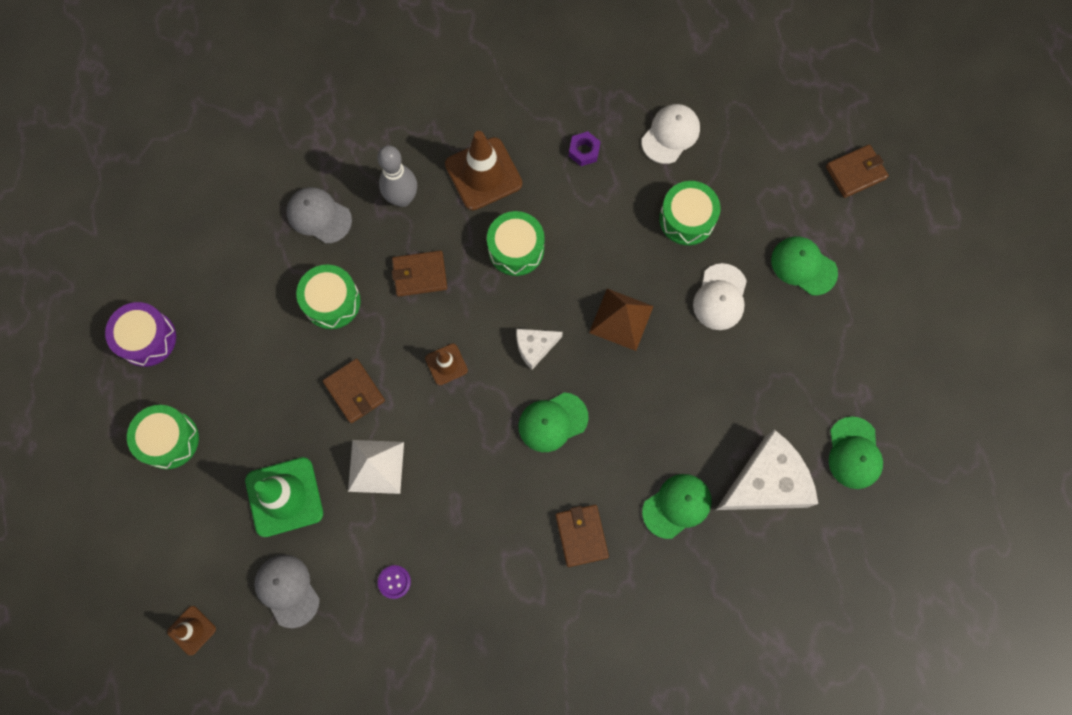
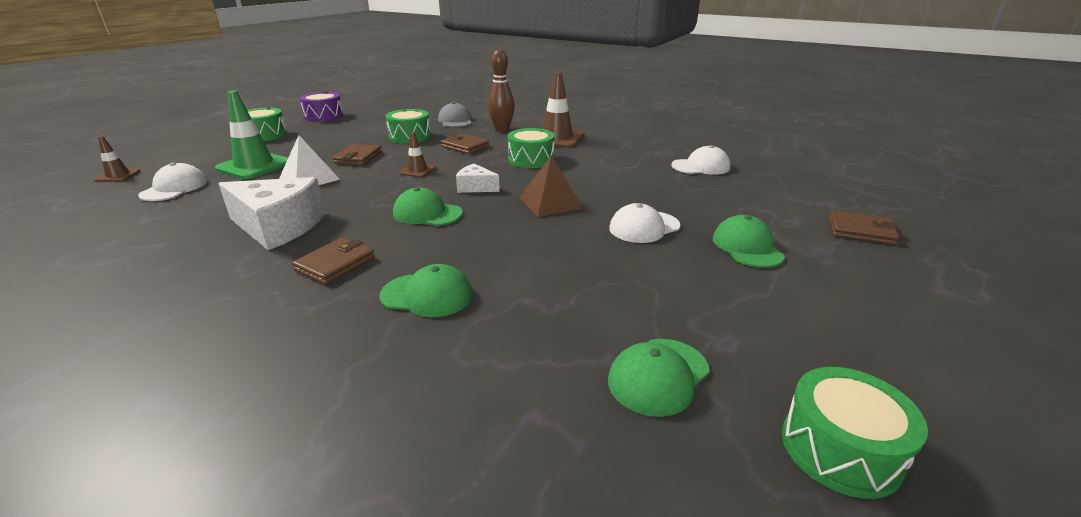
camera: 45 degrees right, 45 degrees down
grey cap [254,555,320,628] -> white cap [138,162,207,201]
grey bowling pin [377,145,417,207] -> brown bowling pin [488,49,515,132]
purple button [378,565,411,599] -> none
purple nut [569,131,601,166] -> none
green drum [659,181,720,245] -> green drum moved to [782,367,928,499]
white cheese [716,430,818,510] -> white cheese moved to [218,177,325,250]

